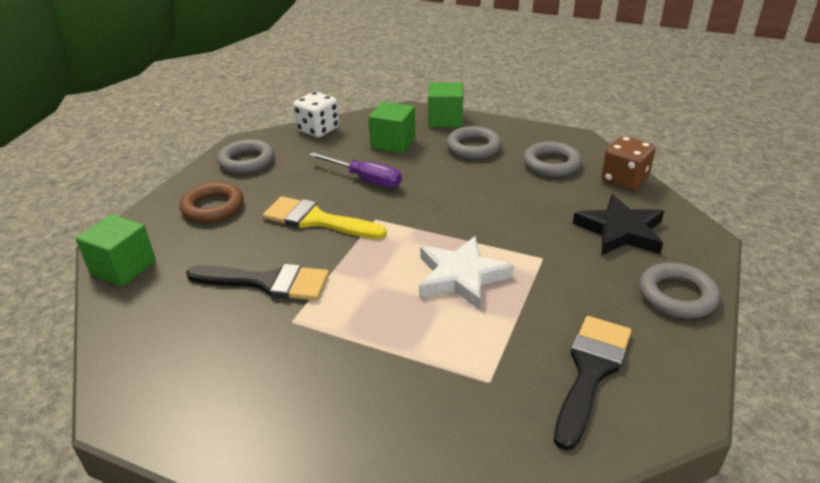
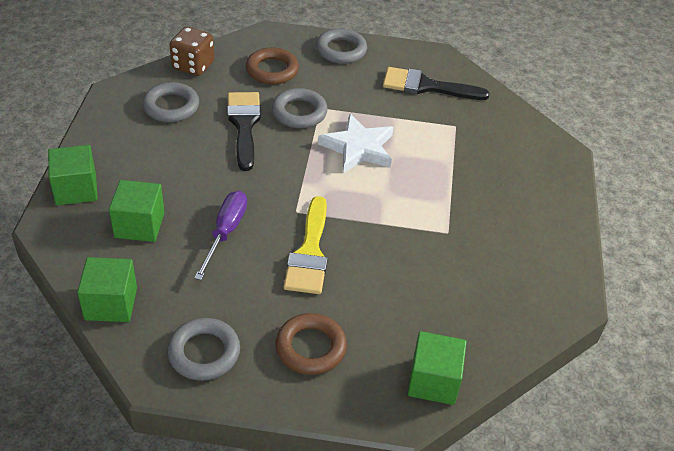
camera: 110 degrees left, 10 degrees up
black brush [186,264,329,301] -> black brush moved to [227,92,261,171]
white dice [293,92,339,137] -> green cube [77,257,137,322]
grey ring [446,126,502,159] -> grey ring moved to [272,88,328,128]
black star [573,194,664,255] -> brown ring [246,47,299,85]

